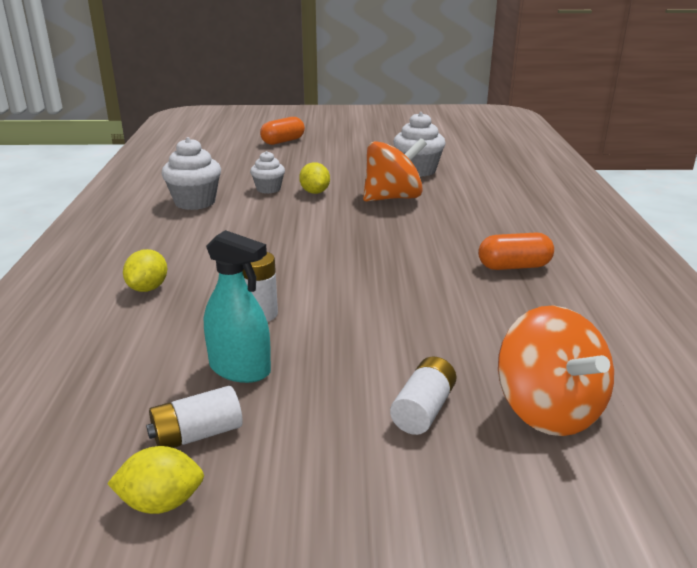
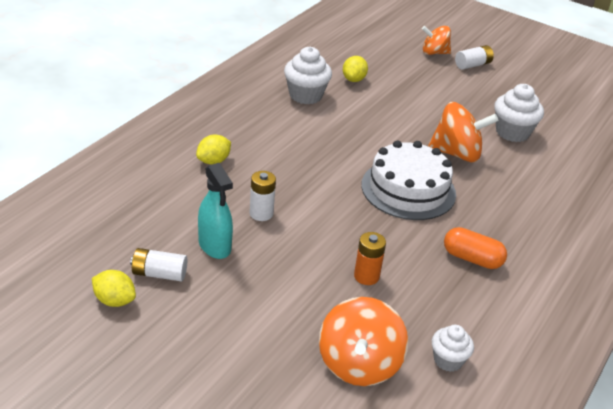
camera: 30 degrees right, 10 degrees up
white cupcake [250,151,285,194] -> white cupcake moved to [432,325,474,372]
orange capsule [260,117,305,145] -> orange spinning top [422,26,451,55]
yellow lemon [299,162,330,194] -> yellow lemon moved to [343,56,368,82]
white battery [390,357,457,435] -> white battery moved to [455,45,494,70]
none -> orange battery [354,232,386,285]
none -> white cake [361,140,456,220]

